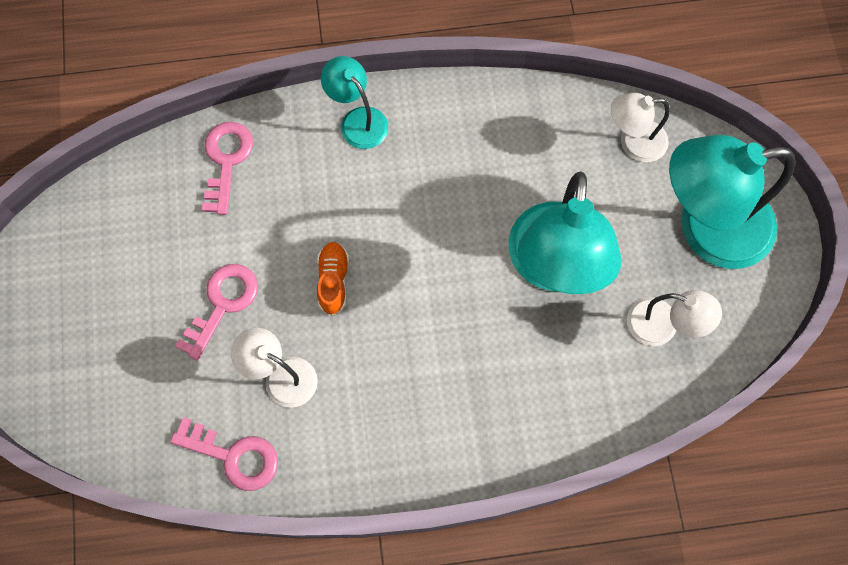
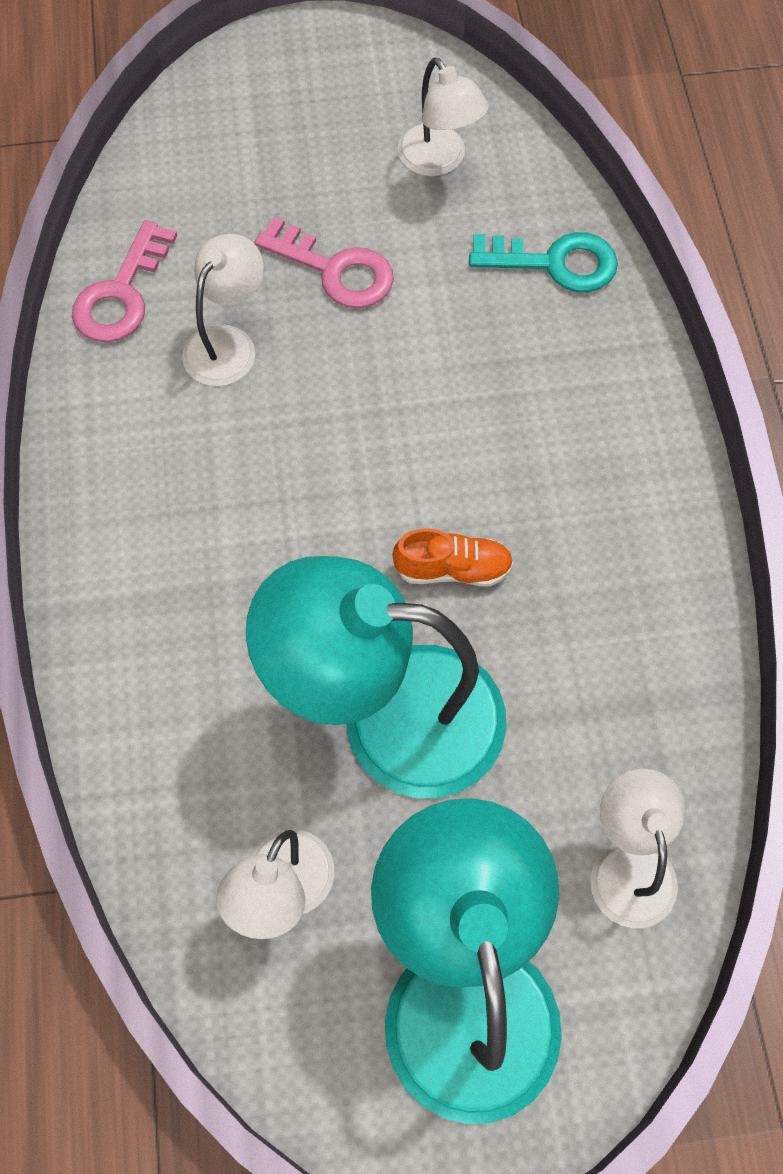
camera: 90 degrees right, 5 degrees down
pink key [201,122,254,215] -> turquoise key [469,232,618,292]
orange shoe [317,242,349,315] -> orange shoe moved to [392,528,514,587]
turquoise lamp [321,56,388,149] -> none
none -> white lamp [398,57,489,176]

